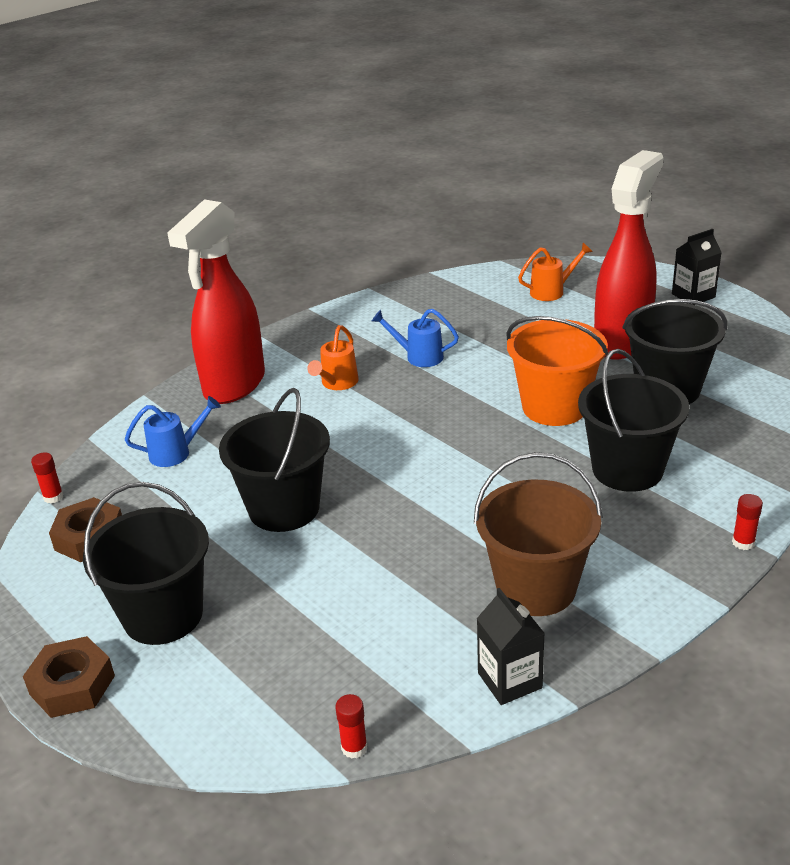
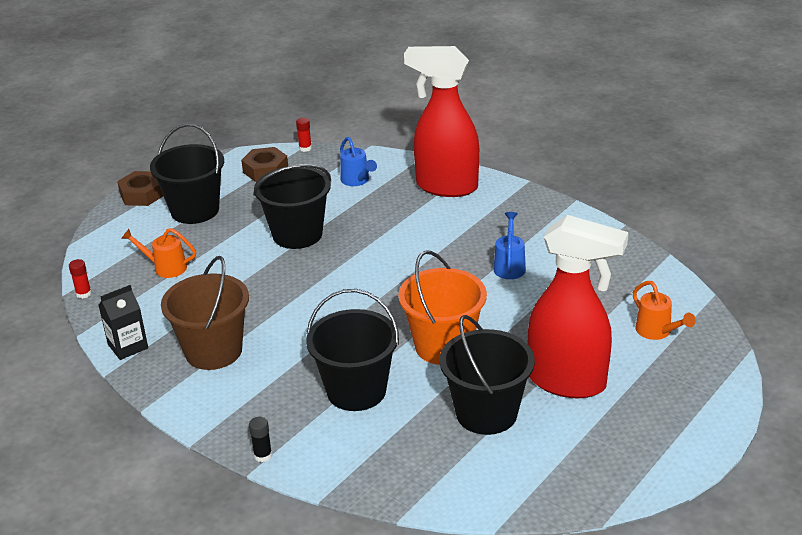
camera: 80 degrees right, 0 degrees up
orange watering can [307,325,359,390] -> orange watering can moved to [121,228,196,278]
black carton [672,229,722,305] -> none
red glue stick [732,494,763,550] -> black glue stick [249,417,272,462]

